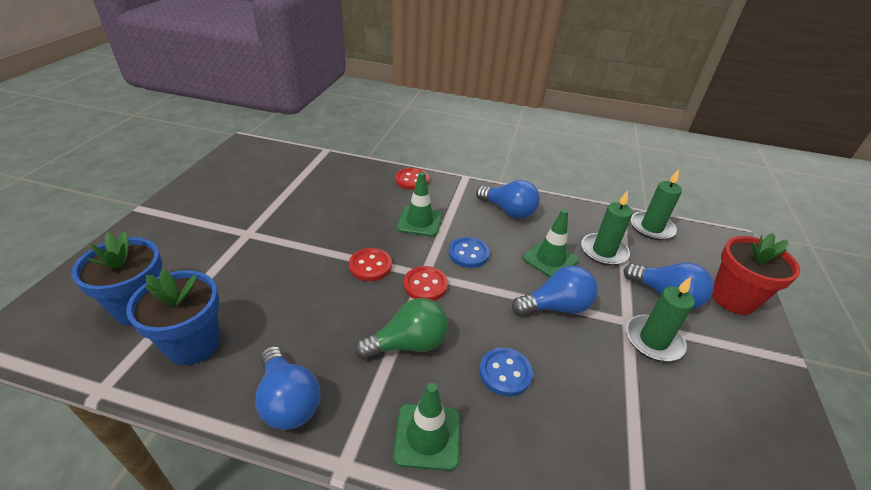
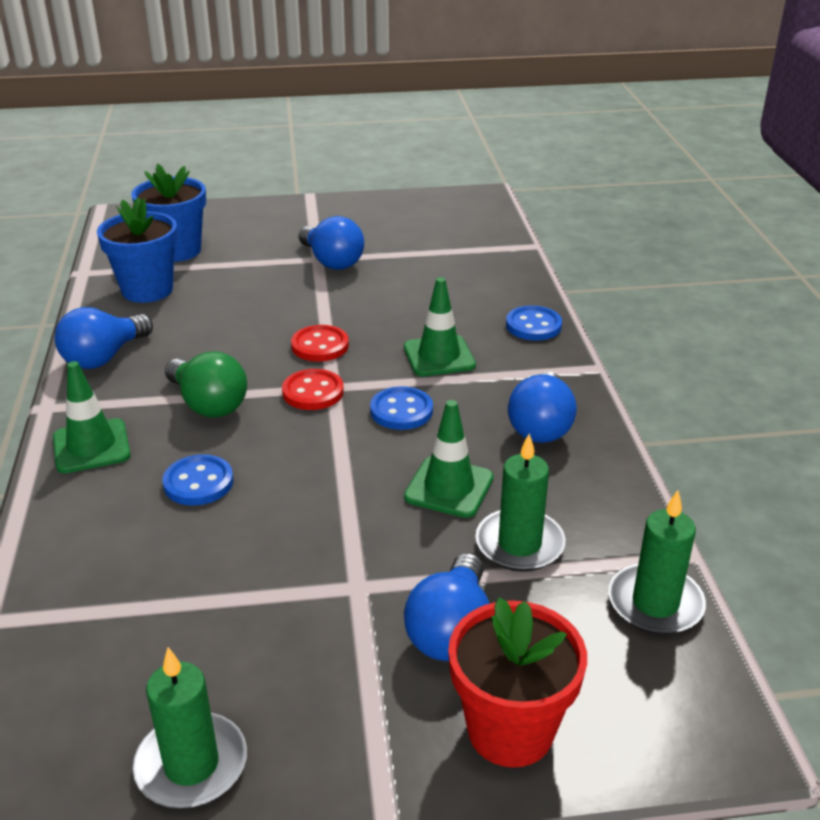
camera: 70 degrees right, 5 degrees down
red button [395,168,429,190] -> blue button [506,306,562,341]
blue light bulb [512,266,598,316] -> blue light bulb moved to [299,216,364,270]
green candle [626,277,695,361] -> green candle moved to [133,647,247,808]

